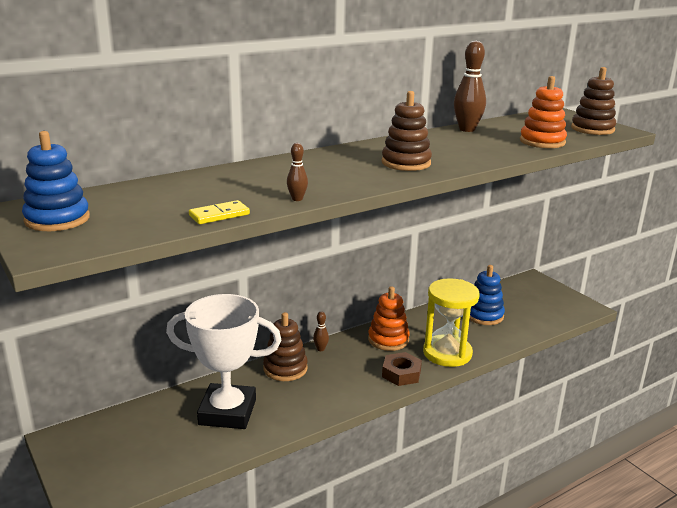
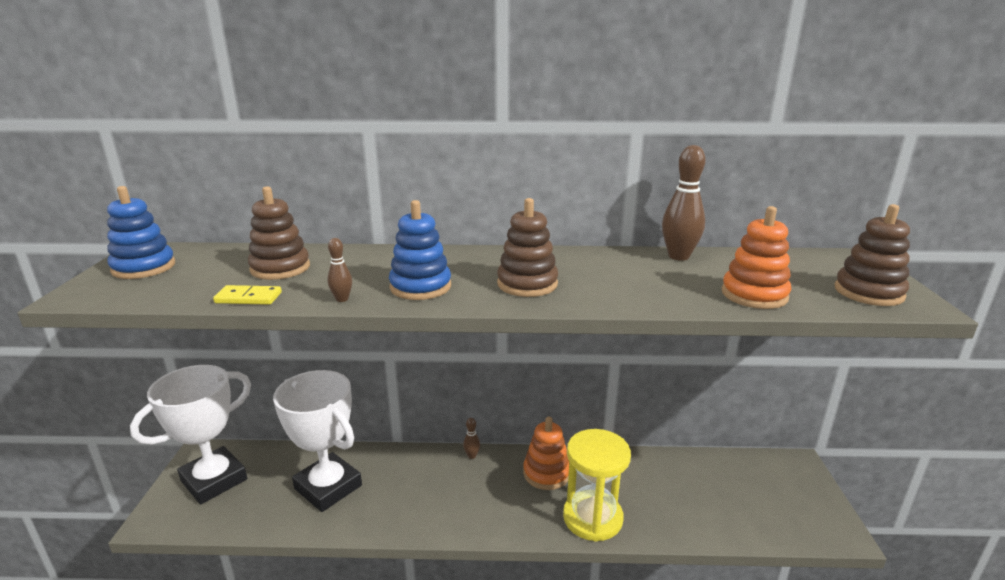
camera: 35 degrees right, 0 degrees up
brown stacking toy [263,312,308,381] -> brown stacking toy moved to [248,186,310,280]
brown nut [382,352,422,386] -> none
blue stacking toy [469,265,505,325] -> blue stacking toy moved to [389,200,451,300]
none -> white trophy [130,365,251,504]

